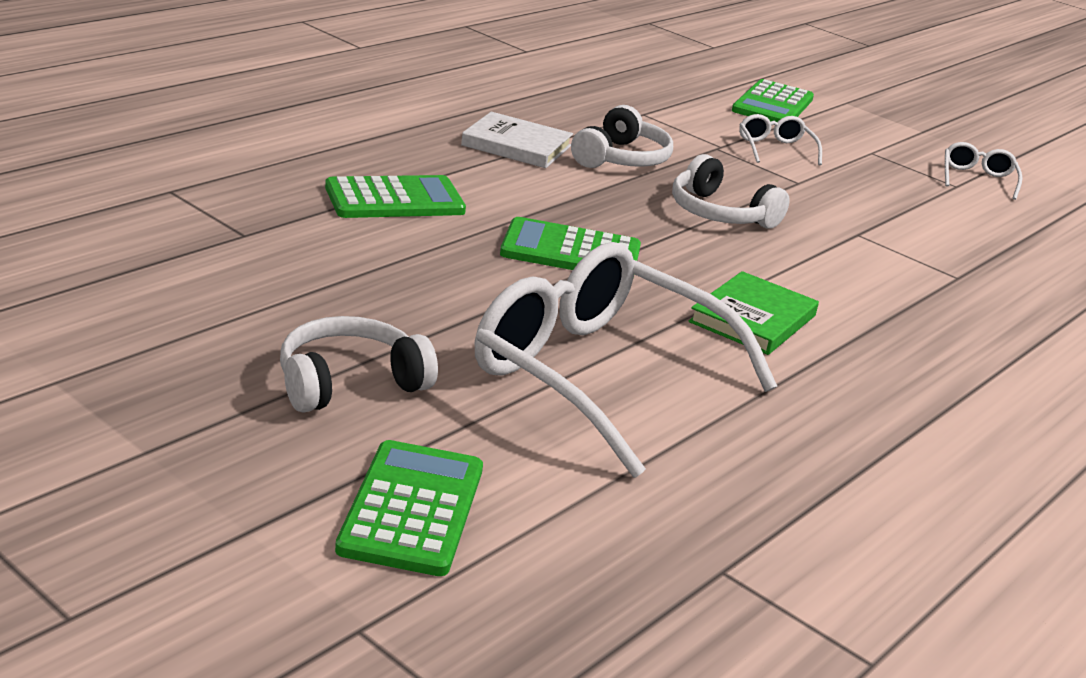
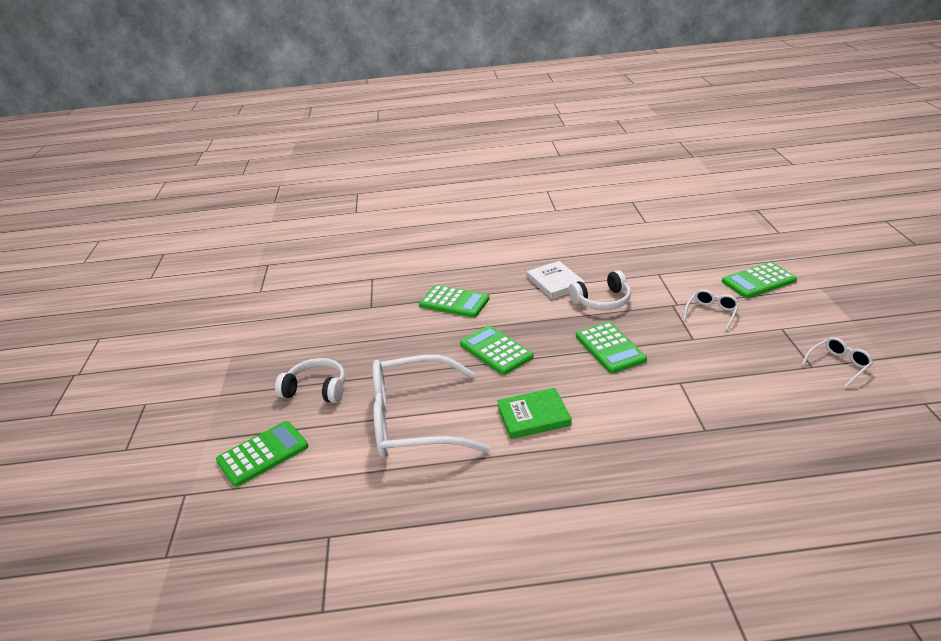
camera: 50 degrees right, 5 degrees up
white glasses [475,242,777,478] -> white glasses turned 90 degrees counterclockwise [373,355,490,458]
white headphones [672,154,790,228] -> green calculator [576,322,647,373]

